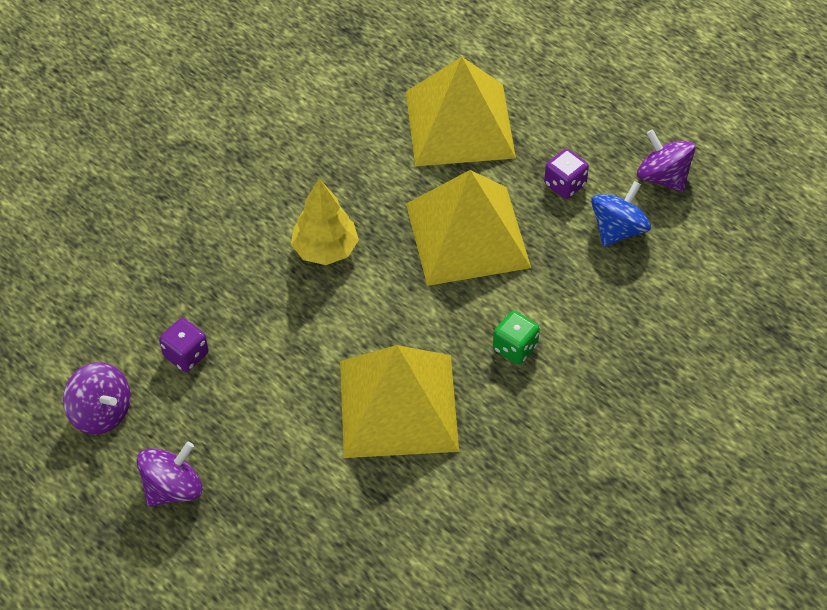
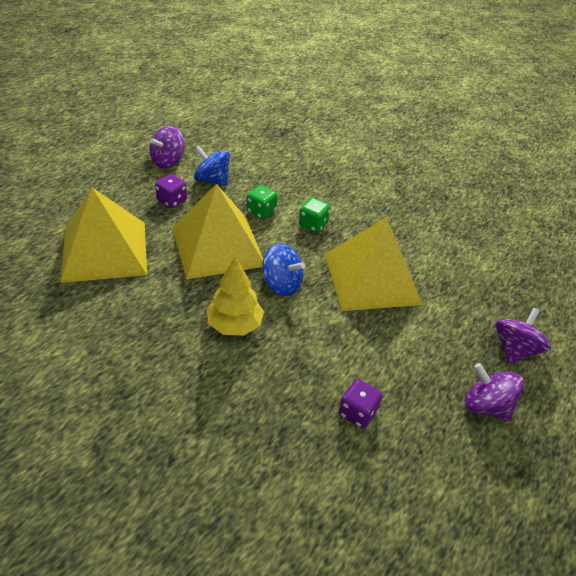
camera: 100 degrees left, 10 degrees down
purple spinning top [63,362,131,434] -> purple spinning top moved to [495,308,551,364]
none -> green dice [247,185,278,220]
none -> blue spinning top [262,244,305,296]

